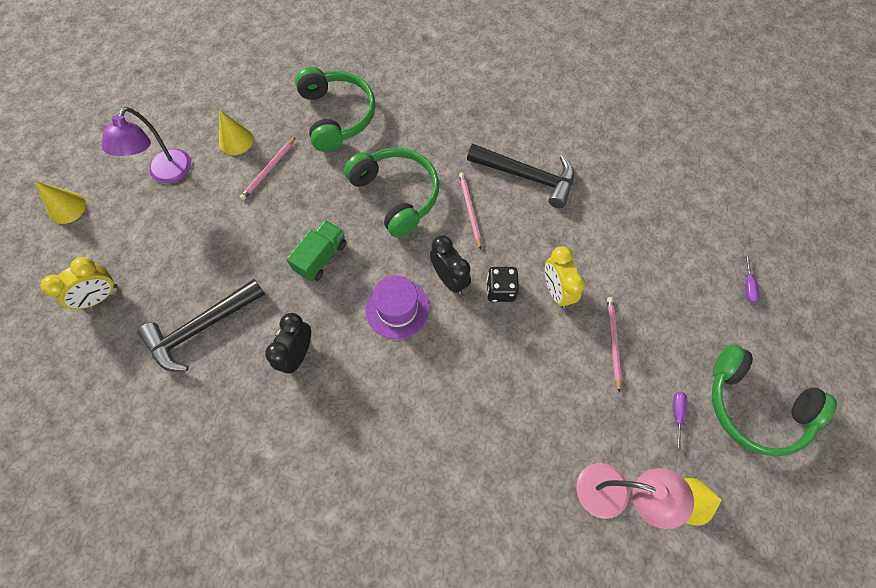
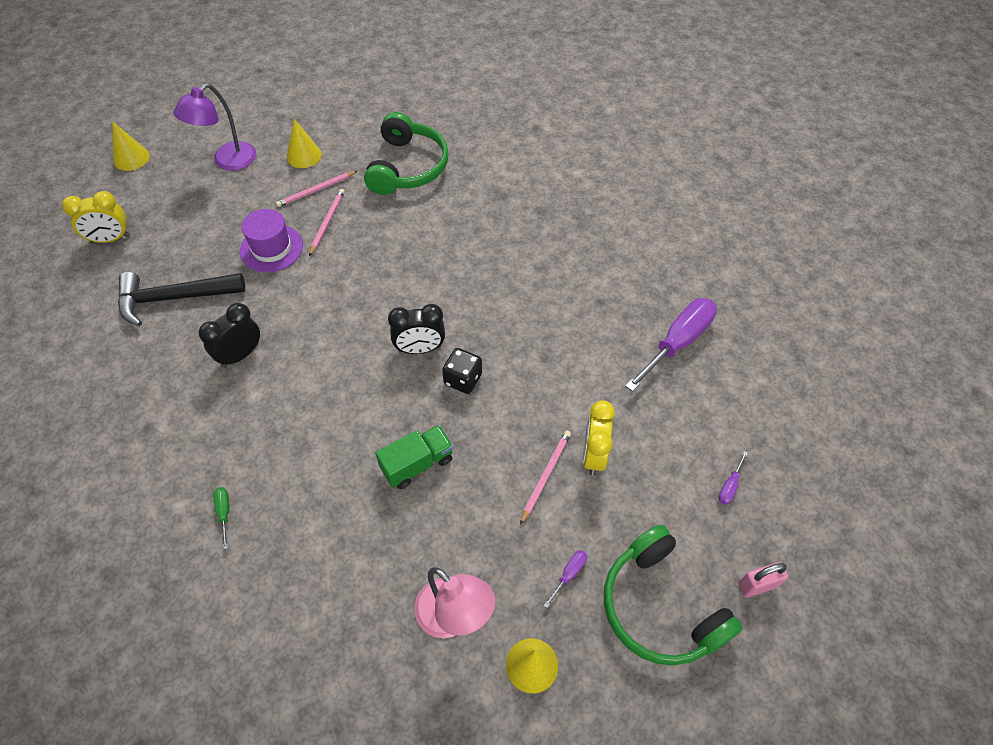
camera: 25 degrees right, 10 degrees down
green truck [286,220,347,282] -> green truck moved to [375,425,453,489]
green headphones [344,148,439,238] -> none
purple hat [365,275,430,339] -> purple hat moved to [240,209,303,272]
black clock [430,235,471,294] -> black clock turned 90 degrees clockwise [388,304,445,354]
pink pencil [459,172,481,249] -> pink pencil moved to [309,189,345,256]
black hammer [467,144,574,208] -> none
yellow clock [545,246,585,308] -> yellow clock moved to [583,400,615,475]
none -> green screwdriver [213,487,229,550]
none -> purple screwdriver [625,298,717,392]
none -> pink padlock [738,562,788,597]

